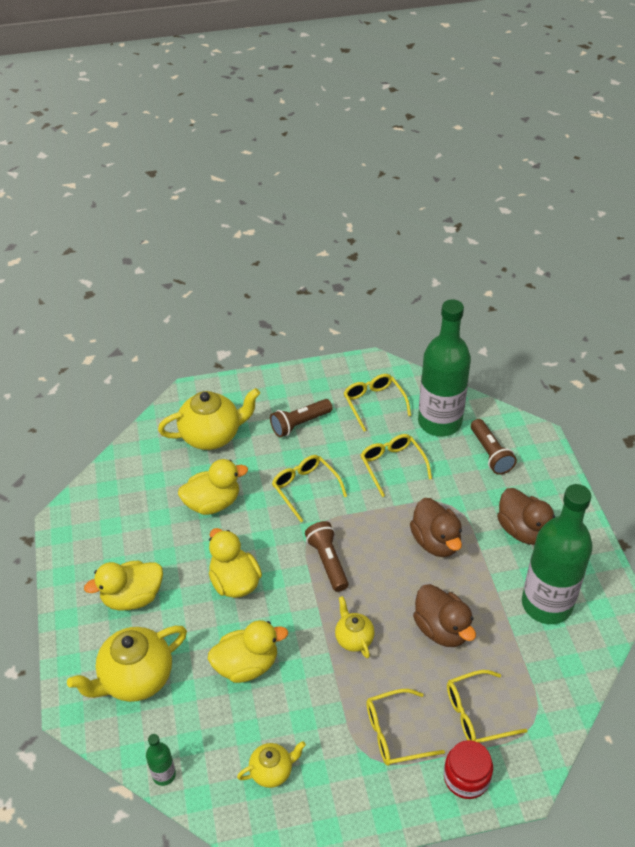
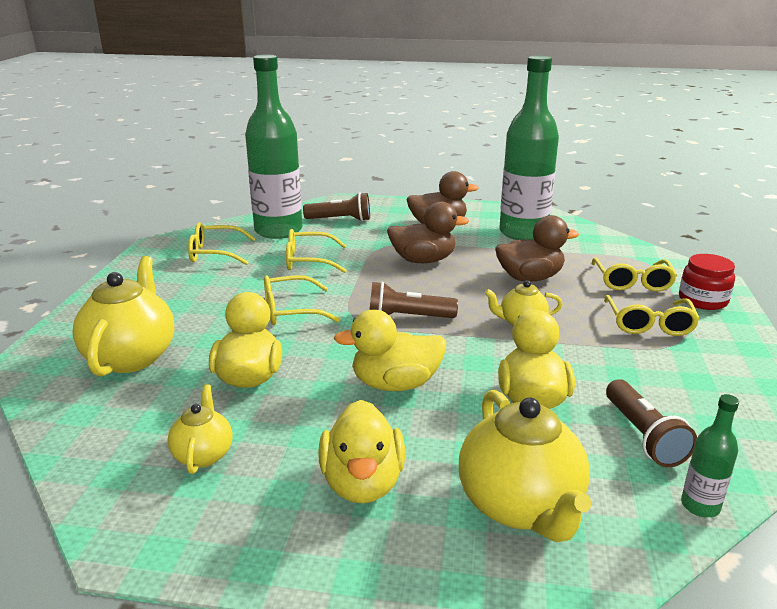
camera: 70 degrees left, 20 degrees down
yellow teapot [237,741,306,788] -> yellow teapot moved to [167,384,233,474]
brown flashlight [270,399,332,437] -> brown flashlight moved to [606,379,697,467]

